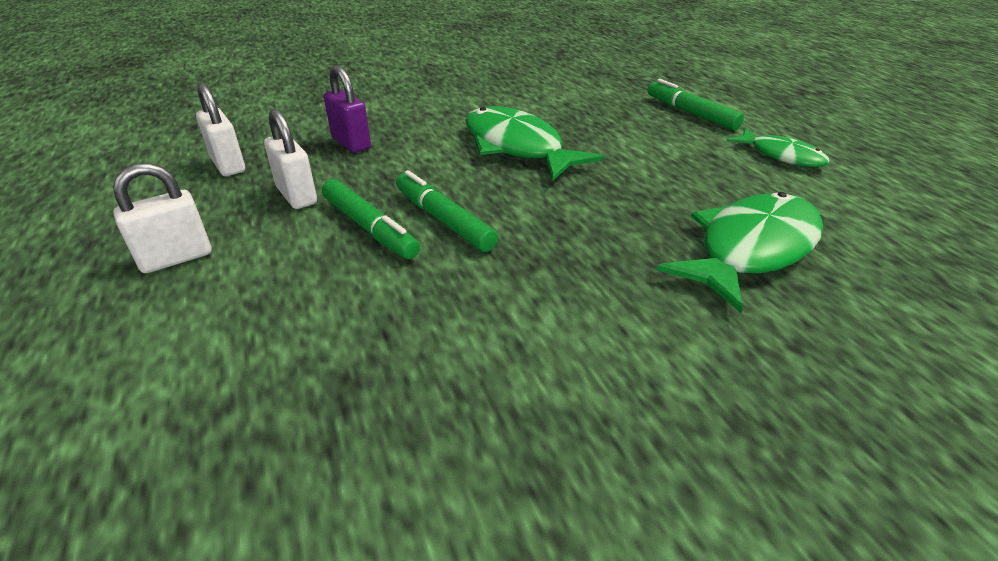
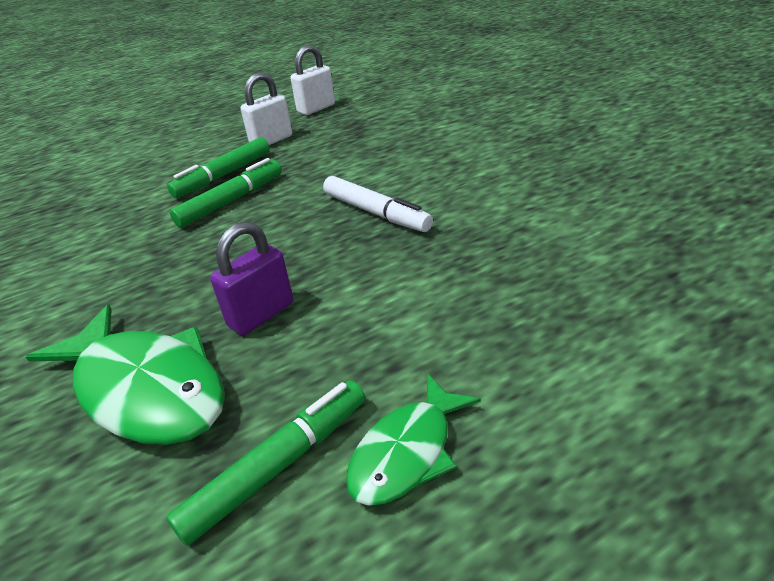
camera: 85 degrees right, 0 degrees up
white padlock [113,163,212,273] -> none
purple padlock [324,65,371,153] -> purple padlock moved to [210,222,293,335]
green fish [465,106,603,181] -> white marker [323,176,433,232]
green marker [647,79,744,130] -> green marker moved to [167,380,365,546]

